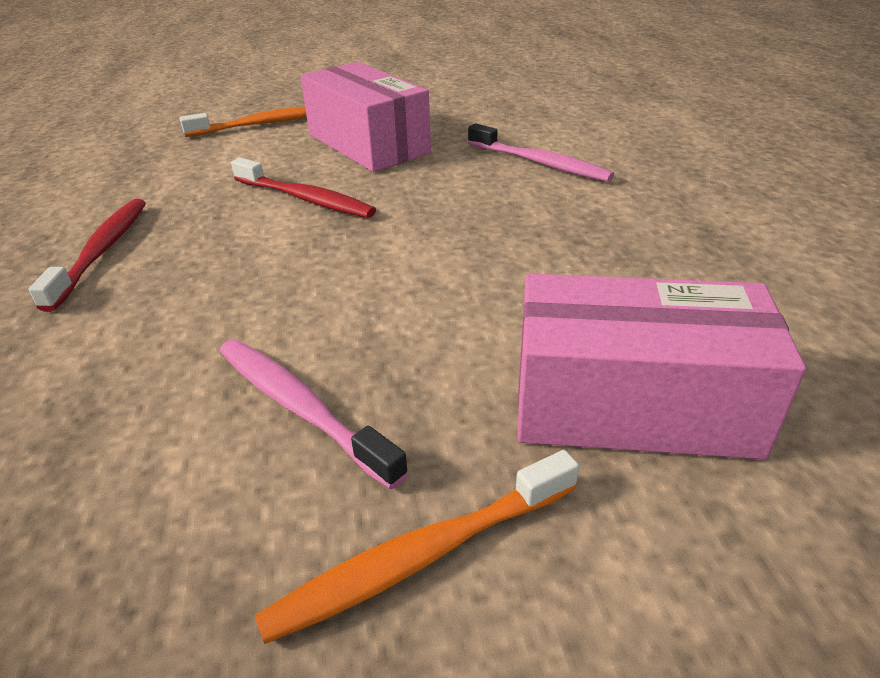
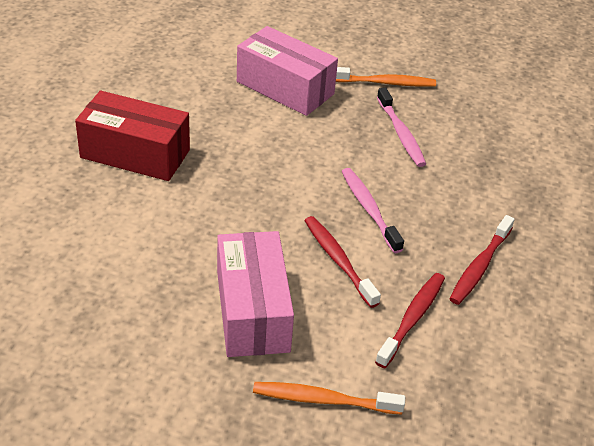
camera: 155 degrees left, 5 degrees up
pink toothbrush [468,123,614,182] -> pink toothbrush moved to [342,168,404,253]
none -> red box [75,91,190,181]
none -> red toothbrush [375,273,445,368]

